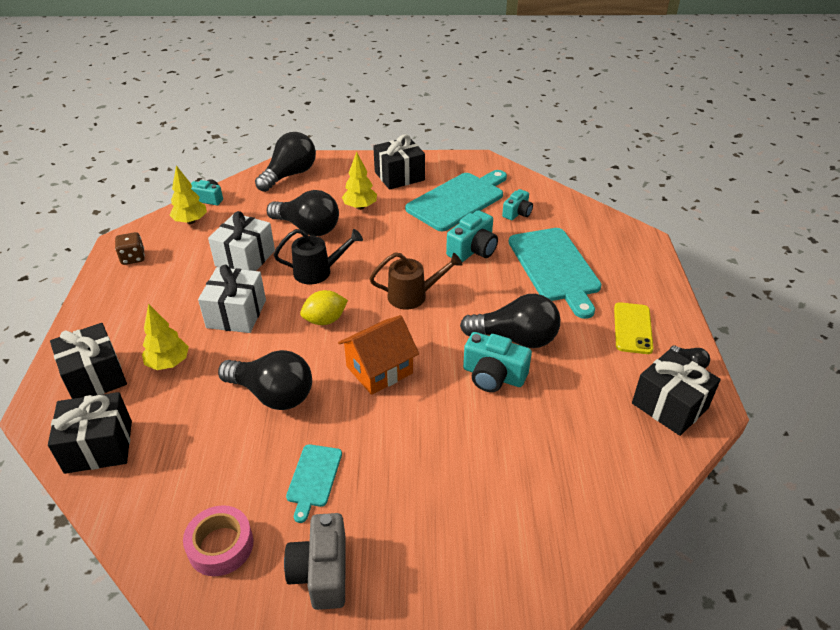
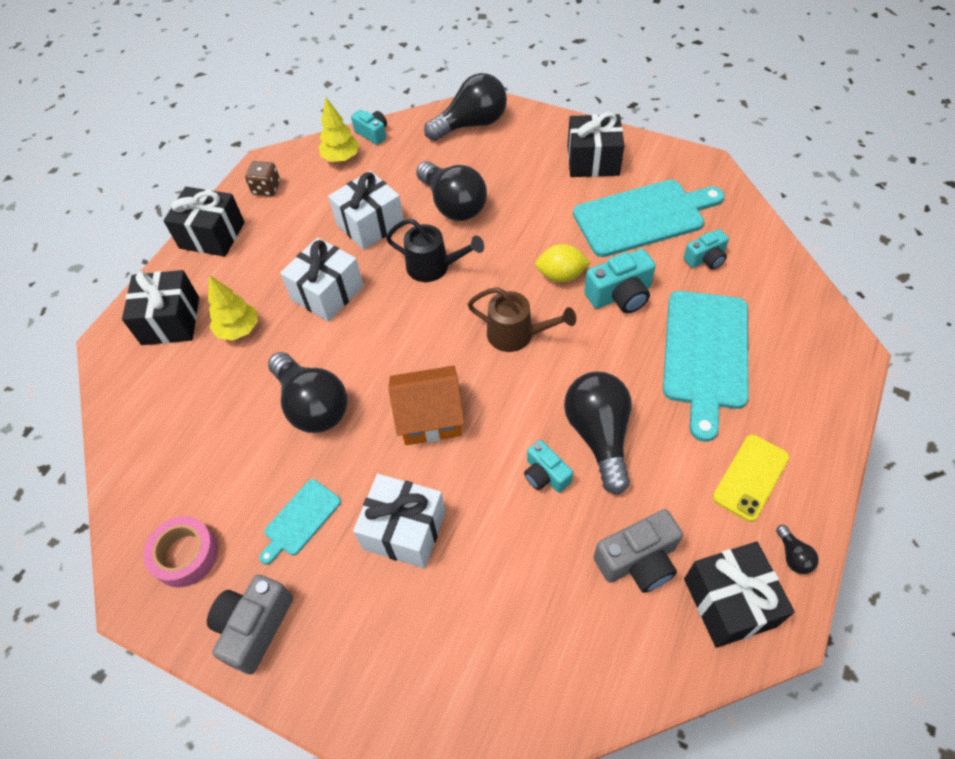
camera: 30 degrees right, 15 degrees up
black gift [48,392,132,474] -> black gift moved to [163,187,245,257]
yellow lemon [300,290,348,325] -> yellow lemon moved to [535,244,591,283]
yellow tree [342,152,377,210] -> none
black light bulb [460,294,560,348] -> black light bulb turned 135 degrees counterclockwise [564,372,632,495]
turquoise camera [463,332,532,392] -> turquoise camera [524,440,573,493], size x0.64
none -> white gift [353,474,446,568]
none -> grey camera [594,509,683,593]

